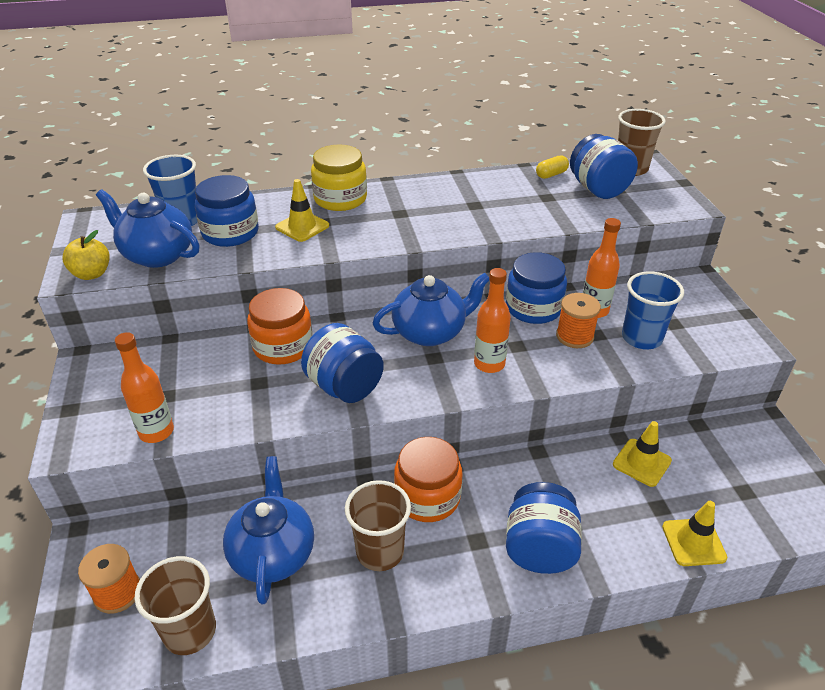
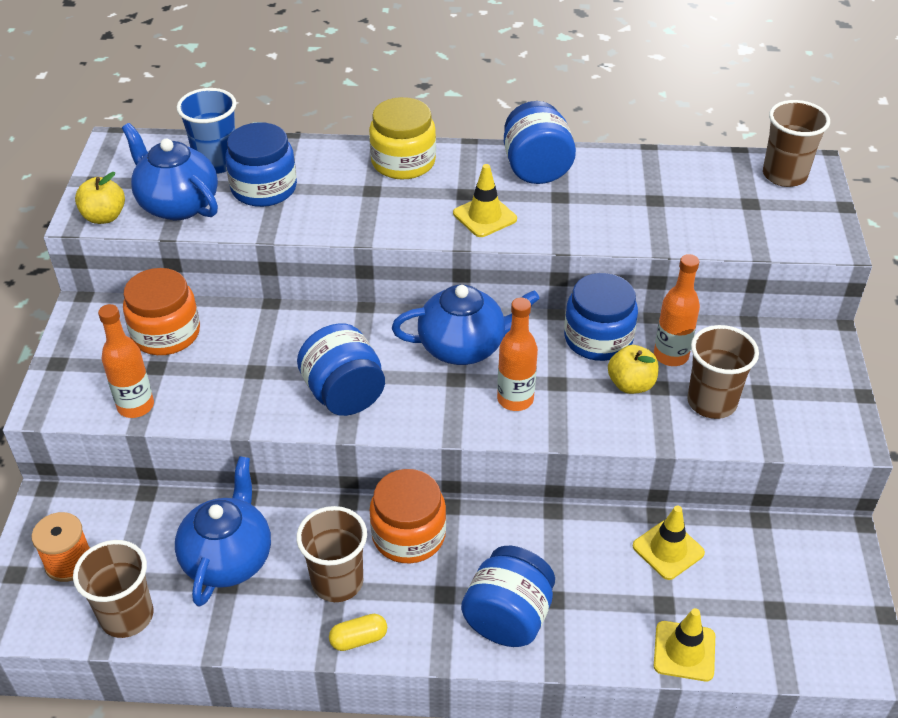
camera: 15 degrees right, 5 degrees up
orange jar [247,288,313,365] -> orange jar moved to [123,268,200,355]
yellow traffic cone [275,179,329,242] -> yellow traffic cone moved to [453,164,517,237]
yellow capsule [536,155,569,179] -> yellow capsule moved to [329,614,387,651]
orange spool [556,293,601,348] -> yellow apple [608,345,659,394]
blue jar [570,134,638,199] -> blue jar moved to [504,101,576,184]
blue cup [622,271,684,349] -> brown cup [687,325,759,419]

